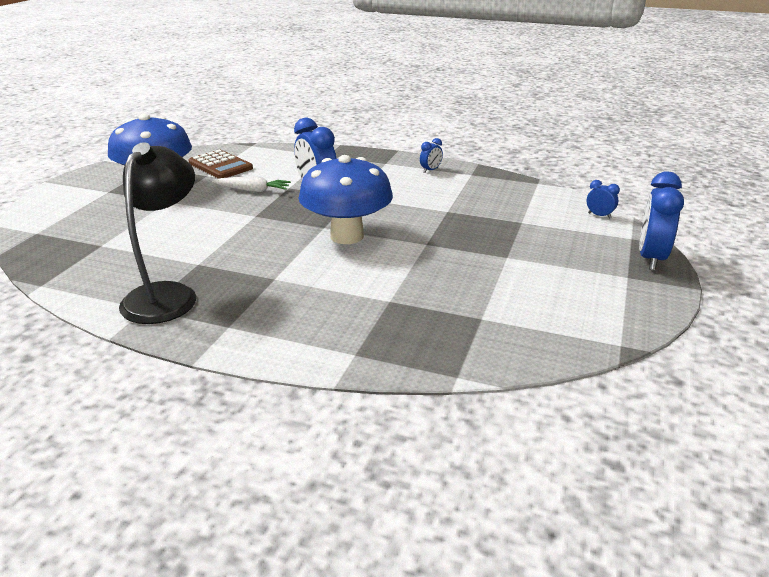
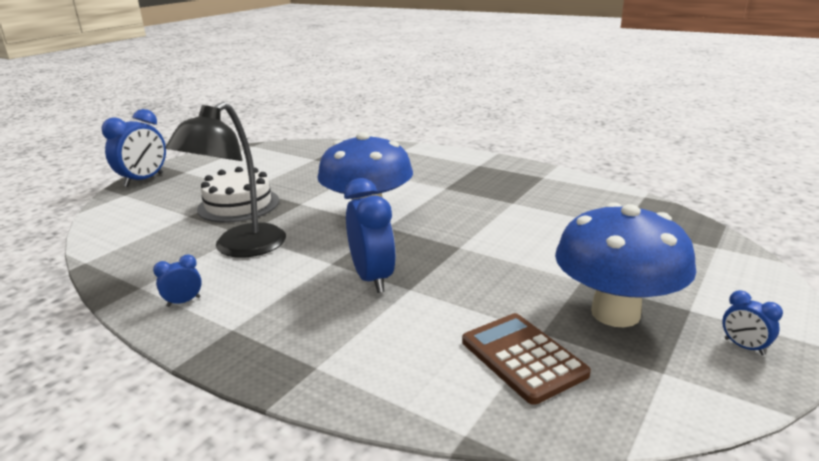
camera: 165 degrees left, 5 degrees down
black lamp [119,142,196,324] -> black lamp moved to [165,102,286,258]
white carrot [212,177,291,192] -> none
blue clock [587,180,620,219] -> blue clock moved to [722,290,783,355]
none -> white cake [197,167,279,223]

